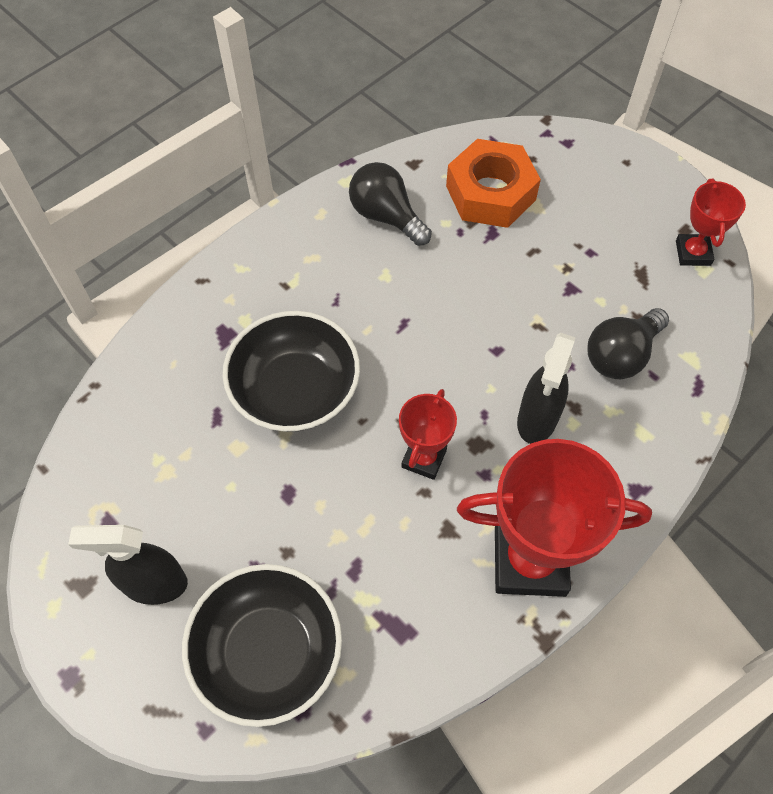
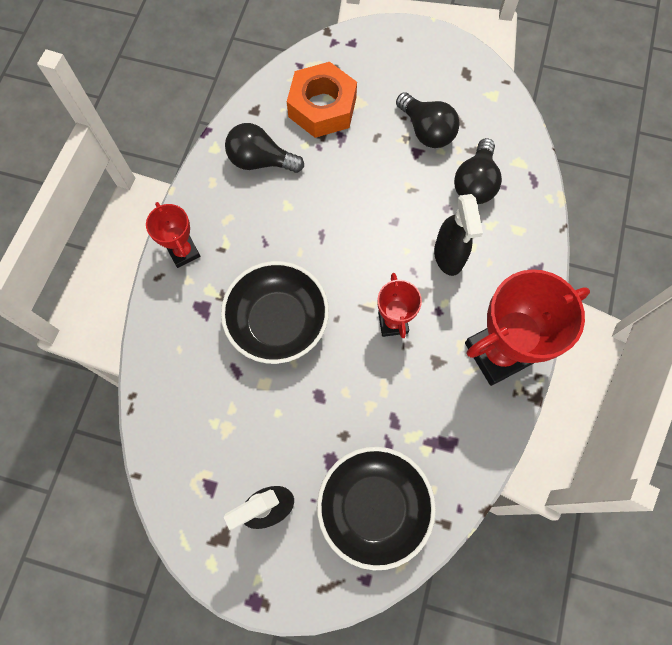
camera: 30 degrees left, 10 degrees up
red trophy [676,179,746,266] -> red trophy moved to [146,202,200,268]
none -> black light bulb [396,92,460,148]

